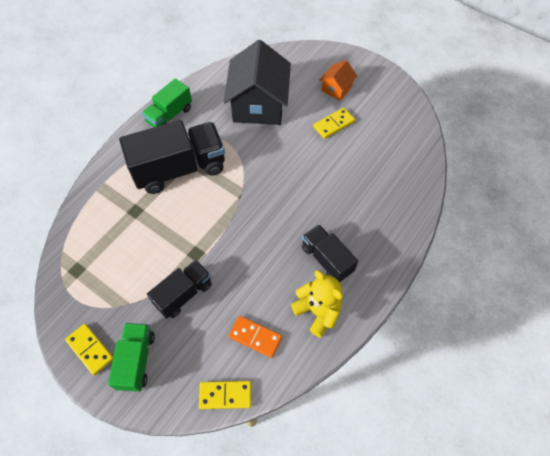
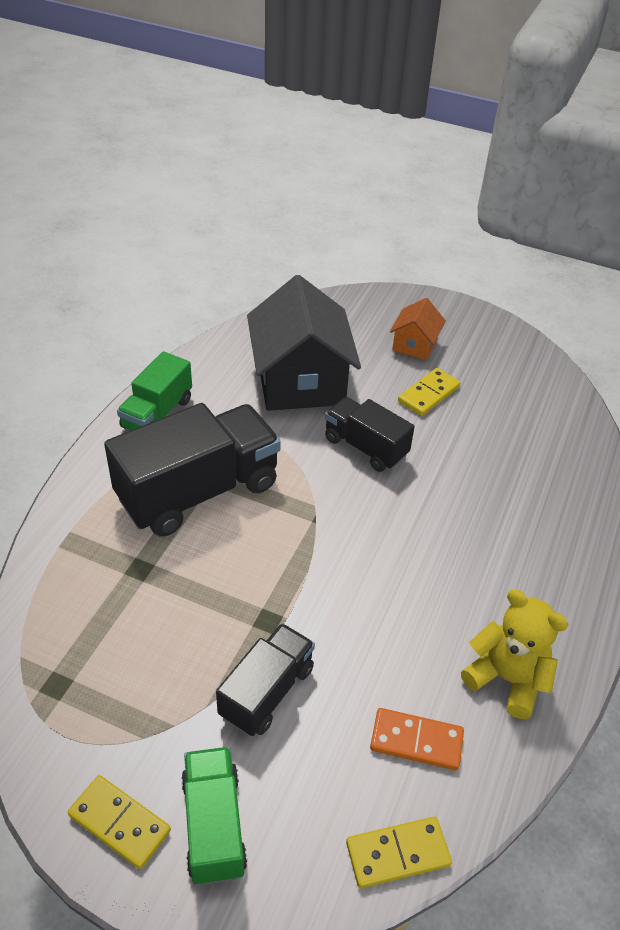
camera: 15 degrees left, 15 degrees down
black truck [302,224,358,282] -> black truck moved to [325,397,415,472]

